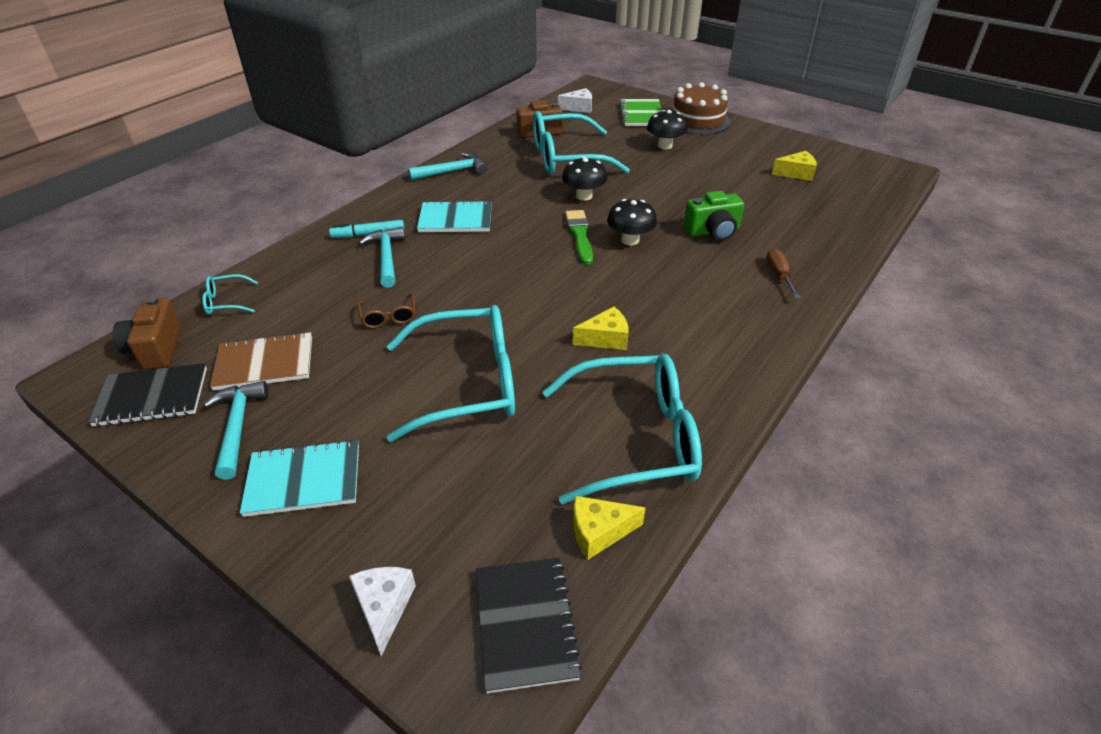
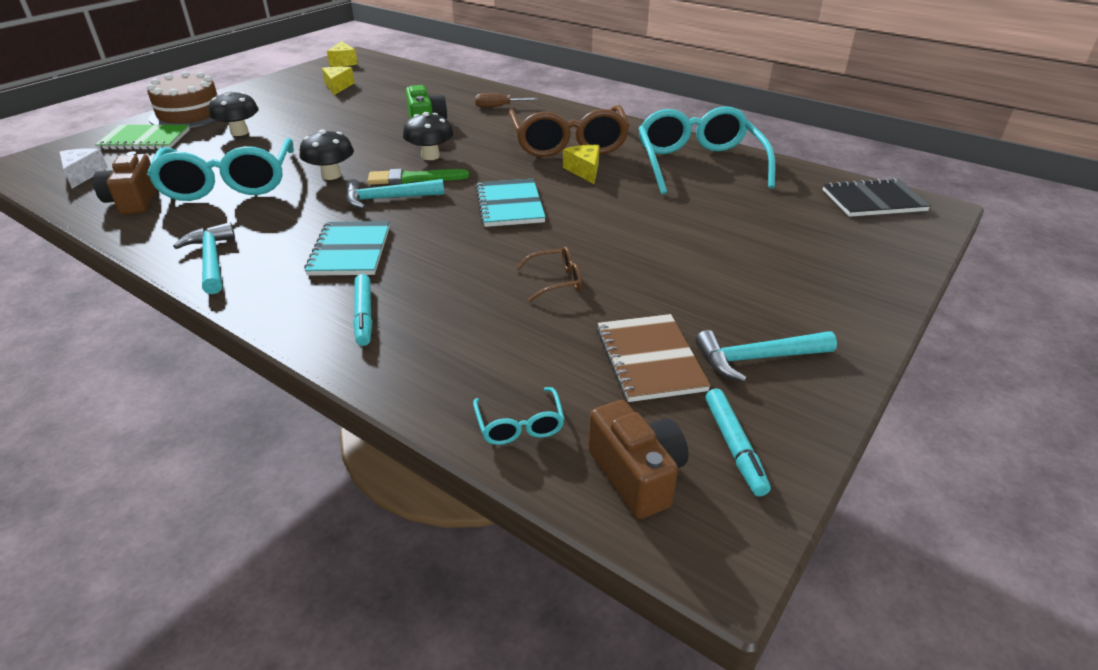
camera: 90 degrees left, 5 degrees down
black notebook [88,363,207,427] -> turquoise marker [705,389,771,496]
brown camera [113,297,181,370] -> brown camera turned 105 degrees counterclockwise [588,400,689,519]
turquoise notebook [240,439,359,517] -> turquoise notebook moved to [475,179,546,227]
white cheese [349,567,416,656] -> none
turquoise hammer [359,227,405,288] -> turquoise hammer moved to [345,179,444,209]
turquoise glasses [387,305,515,442] -> none
yellow cheese [573,496,646,560] -> yellow cheese moved to [327,41,358,66]
none -> brown glasses [509,105,630,157]

